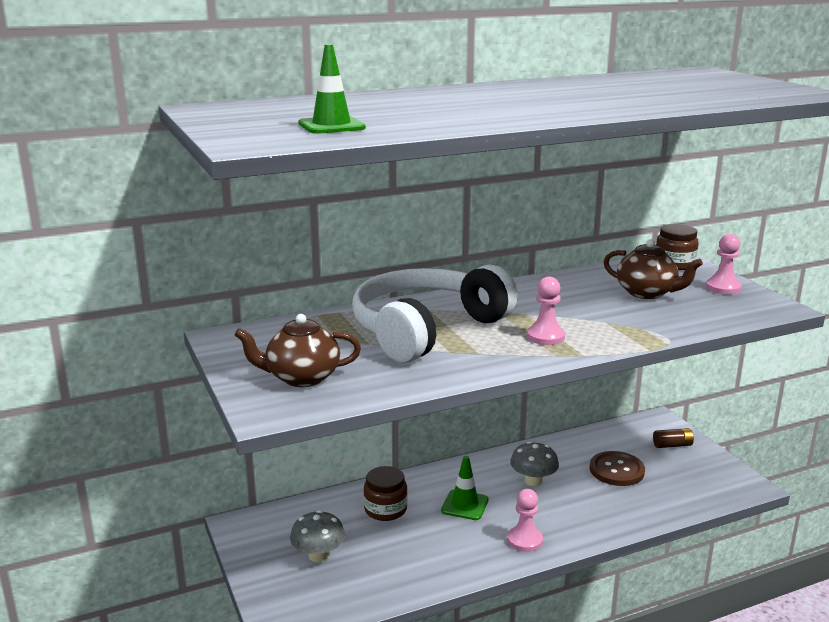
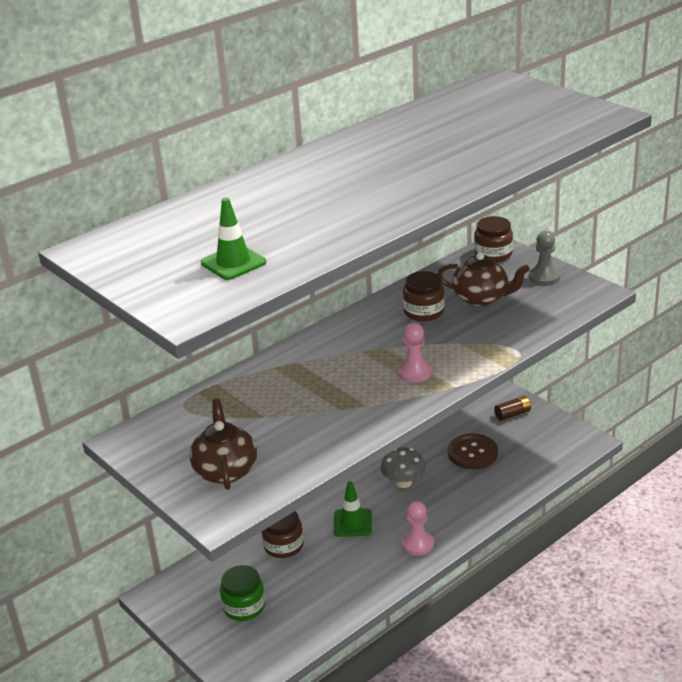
camera: 15 degrees left, 10 degrees up
brown teapot [234,314,361,387] -> brown teapot turned 105 degrees clockwise [189,399,257,490]
grey mushroom [290,510,345,562] -> green jar [220,565,265,621]
white headphones [352,264,518,363] -> none
pink pawn [706,234,741,294] -> grey pawn [529,231,560,285]
none -> brown jar [403,271,445,322]

